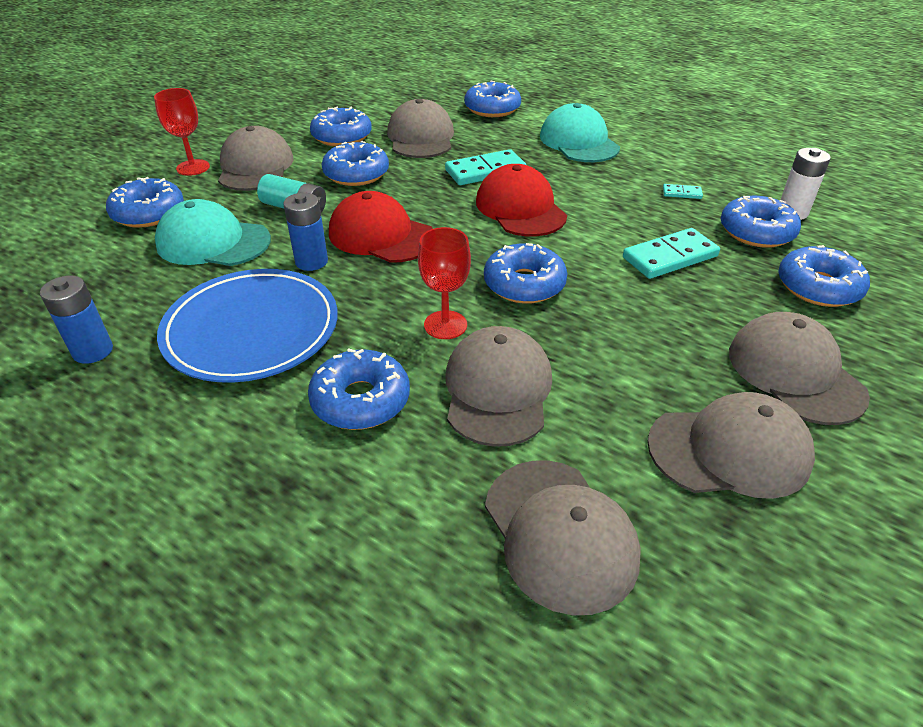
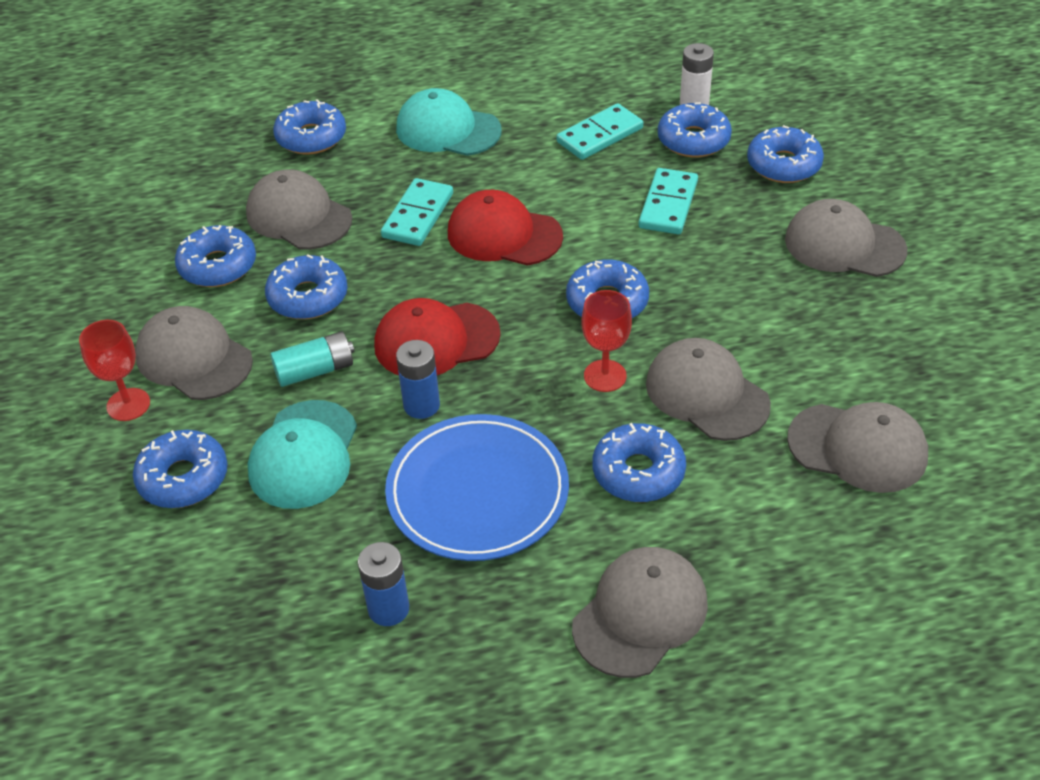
camera: 45 degrees left, 5 degrees up
turquoise cap [155,199,271,266] -> turquoise cap turned 45 degrees counterclockwise [248,400,357,509]
grey cap [647,392,815,499] -> grey cap moved to [572,547,708,678]
turquoise domino [663,184,703,199] -> turquoise domino [557,103,643,160], size x2.09

